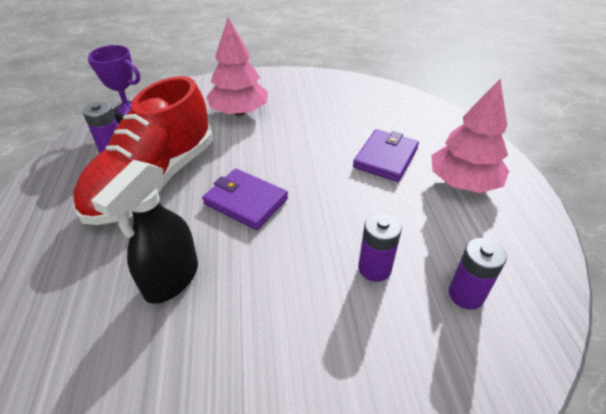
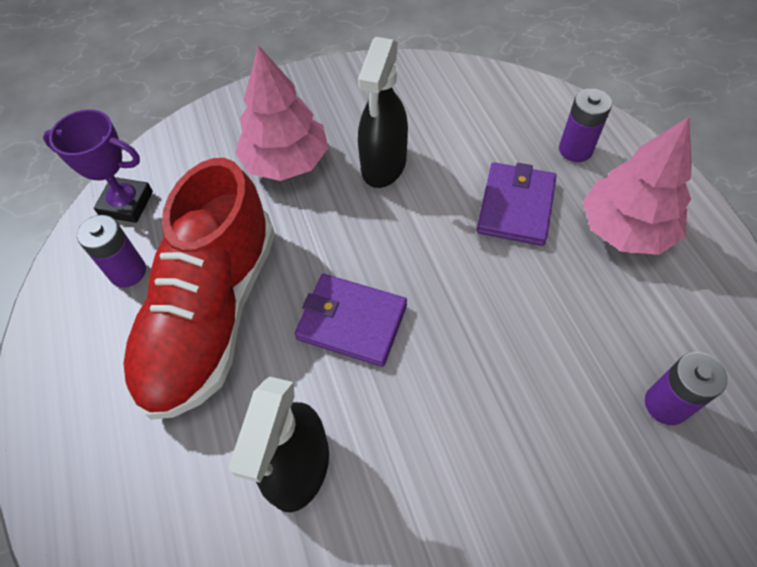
camera: 10 degrees left, 15 degrees up
purple battery [358,213,402,282] -> purple battery moved to [559,88,612,162]
none -> black spray bottle [358,37,408,188]

